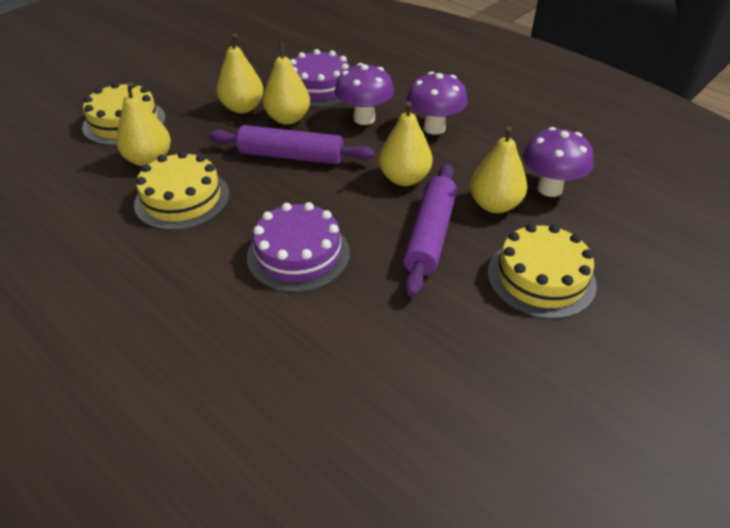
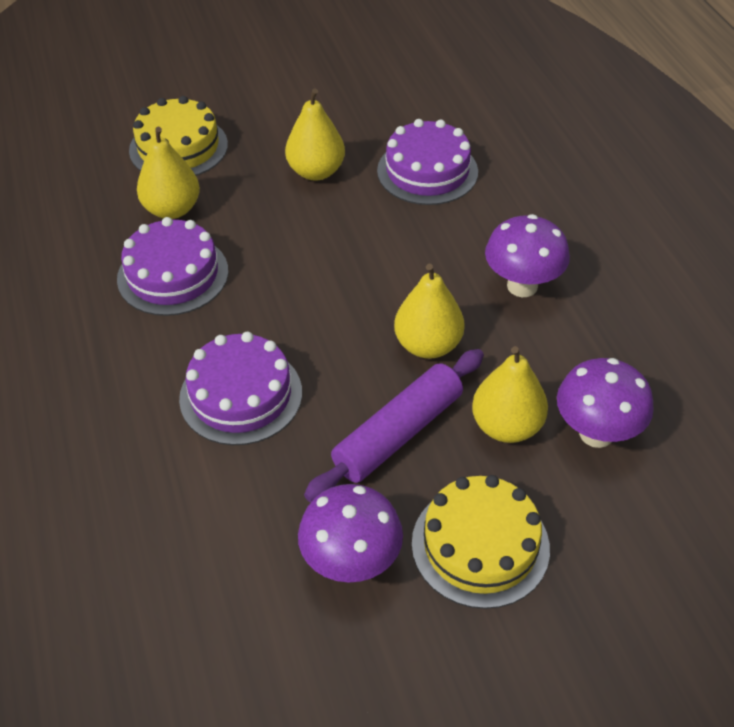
camera: 30 degrees right, 5 degrees up
yellow cake [134,151,230,230] -> purple cake [117,217,228,316]
purple rolling pin [208,125,375,164] -> none
yellow pear [263,43,310,125] -> none
purple mushroom [334,63,394,125] -> purple mushroom moved to [298,484,403,583]

